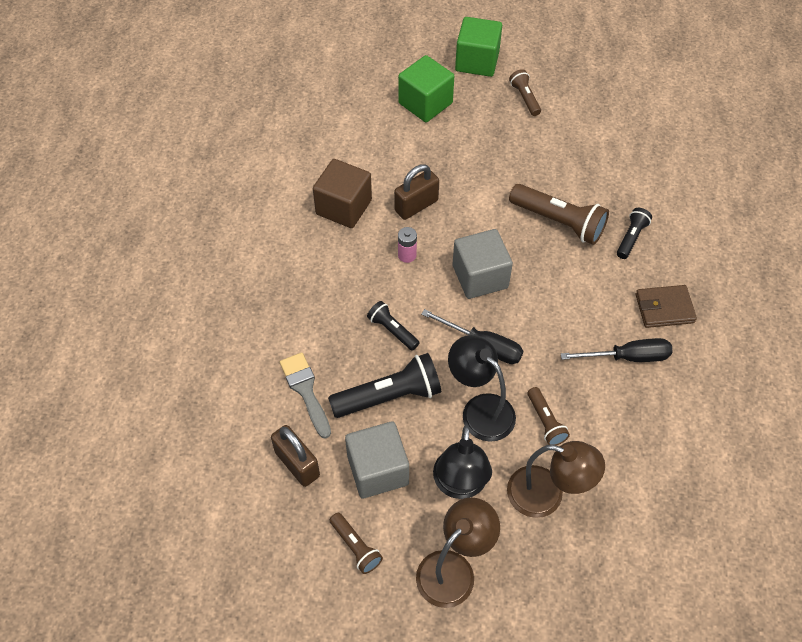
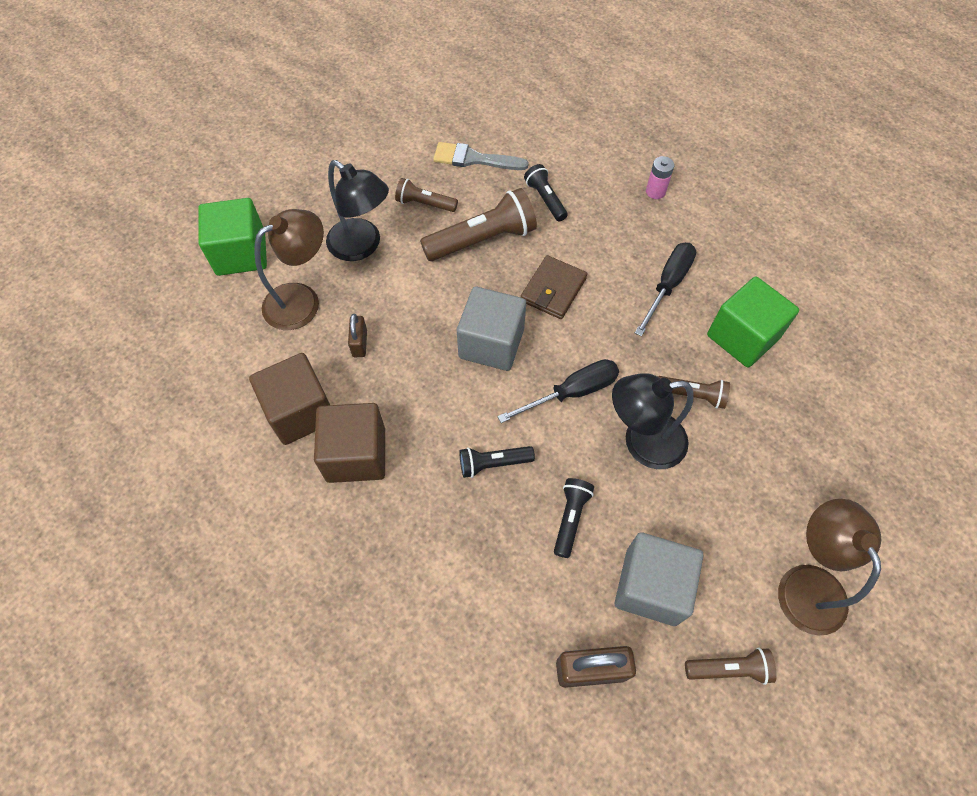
camera: 55 degrees left, 5 degrees up
grey brush [280,352,331,439] -> grey brush moved to [433,142,529,170]
black flashlight [328,353,441,418] -> black flashlight [554,478,594,558], size x0.56
brown padlock [394,164,439,220] -> brown padlock [348,314,367,357], size x0.60
pink battery [398,227,417,263] -> pink battery moved to [646,156,674,199]
black lamp [433,425,492,499] -> black lamp moved to [326,160,389,261]
green cube [455,17,502,77] -> green cube moved to [707,277,799,367]
brown lamp [507,441,605,518] -> brown lamp moved to [254,209,324,330]
brown flashlight [509,69,541,116] -> brown flashlight moved to [395,178,458,212]
brown wallet [636,285,697,328] -> brown wallet moved to [521,255,587,319]
none -> brown cube [314,403,385,483]

